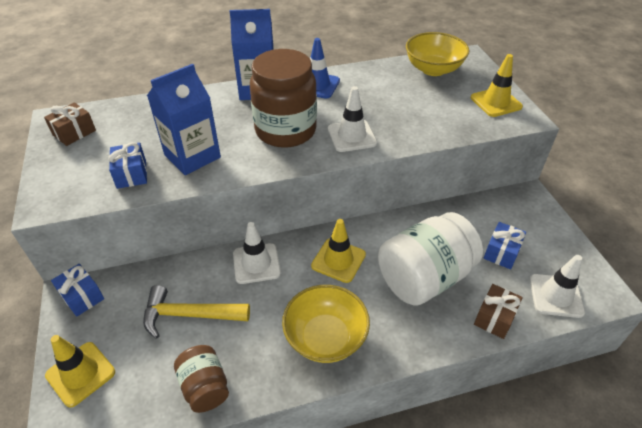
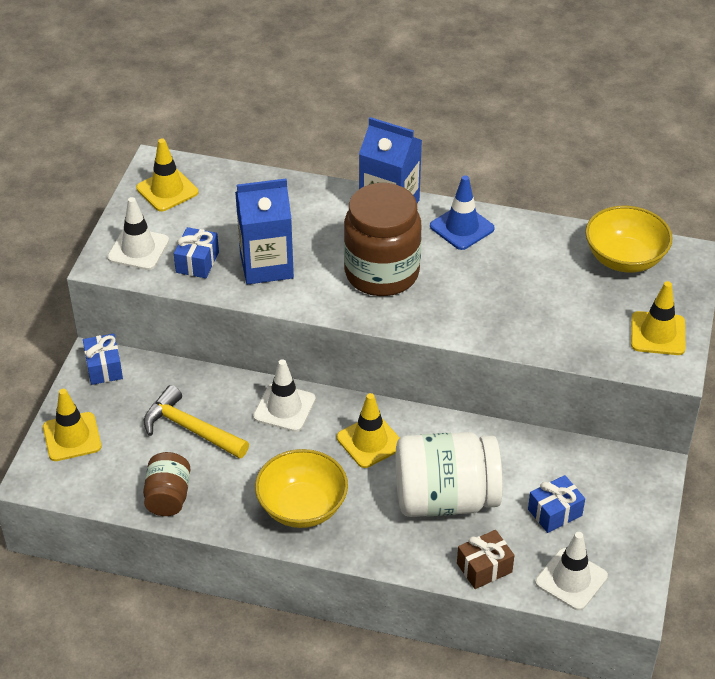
camera: 30 degrees right, 0 degrees up
brown gift [44,102,96,146] -> yellow traffic cone [136,138,198,212]
white traffic cone [328,86,377,152] -> white traffic cone moved to [107,197,169,270]

